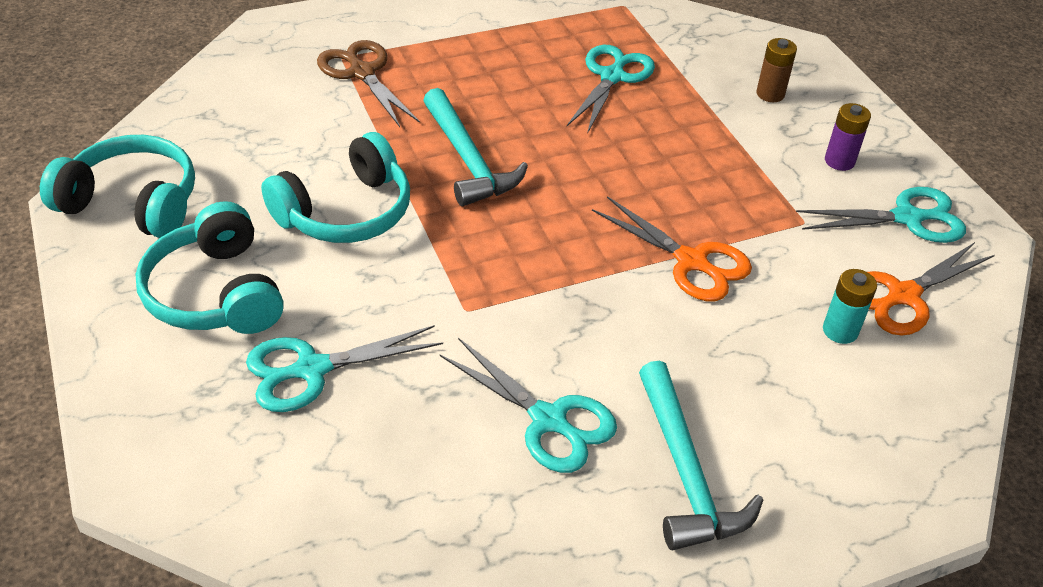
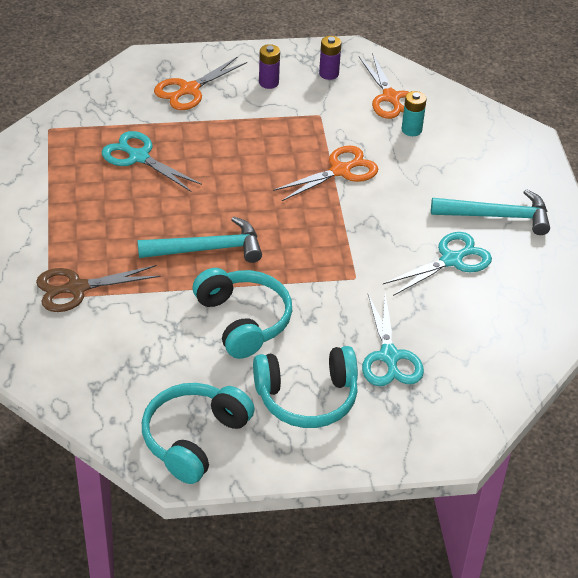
camera: 75 degrees left, 0 degrees up
brown battery [756,38,797,102] -> orange scissors [154,56,247,110]
turquoise scissors [796,187,966,243] -> purple battery [319,36,341,80]

